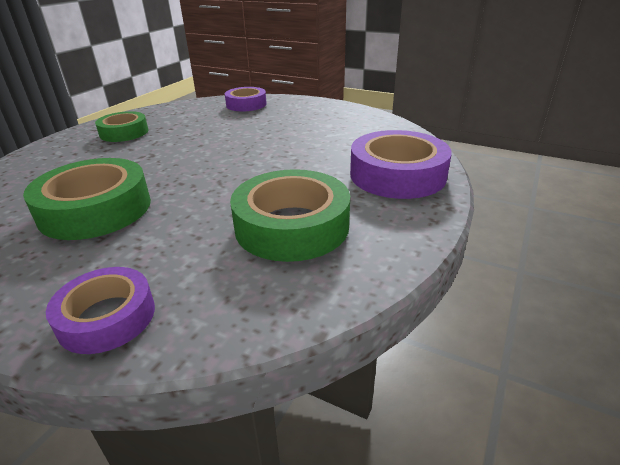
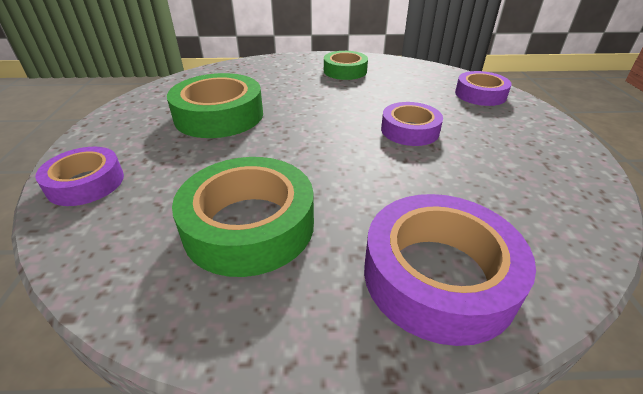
camera: 60 degrees right, 5 degrees up
none -> purple tape [381,102,443,146]

